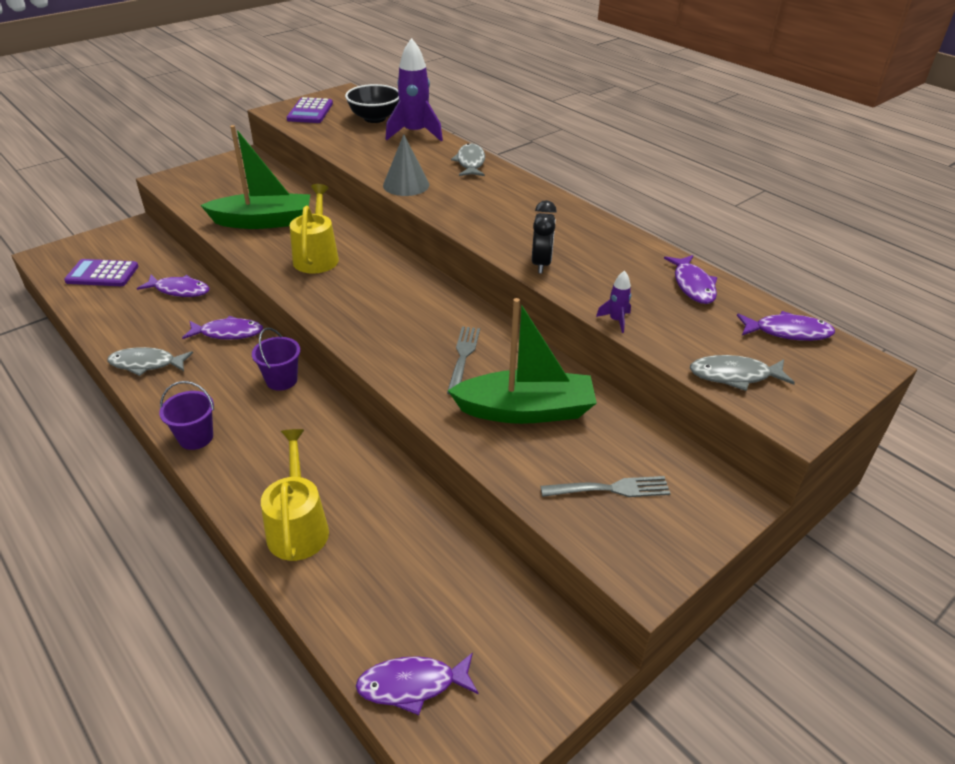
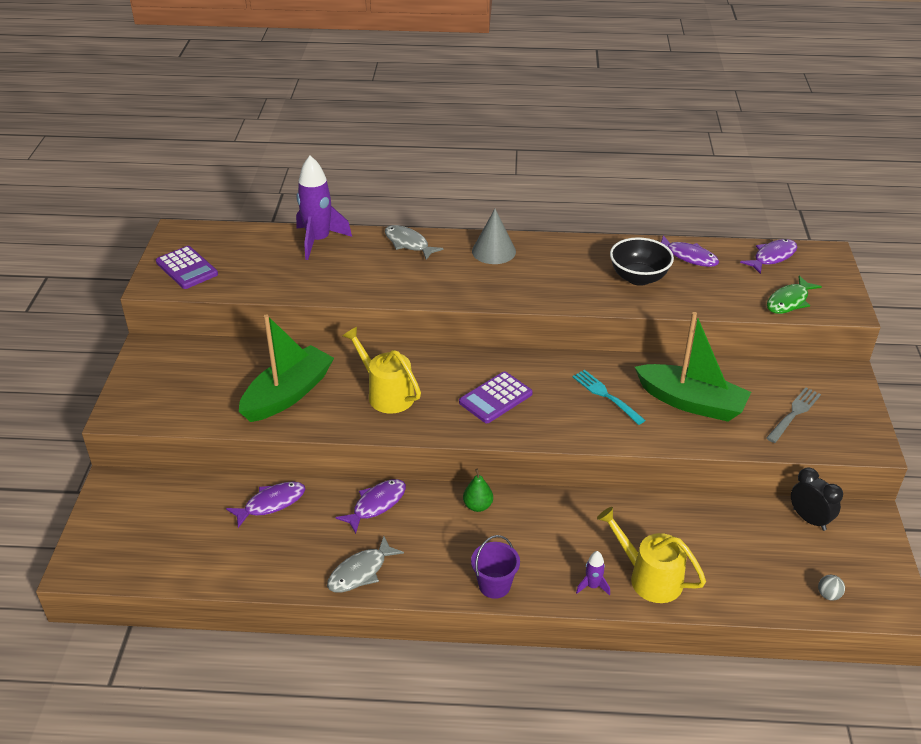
camera: 45 degrees left, 0 degrees up
purple calculator [64,259,139,286] -> purple calculator moved to [459,371,533,423]
purple bucket [252,328,300,391] -> green pear [463,469,493,512]
black bowl [345,84,399,123] -> black bowl moved to [610,237,674,286]
purple fish [356,652,478,715] -> grey ball [818,575,845,601]
grey cone [383,134,429,196] -> grey cone moved to [472,209,516,264]
grey fork [447,326,480,395] -> turquoise fork [572,370,645,425]
green boat [448,298,597,424] -> green boat turned 75 degrees clockwise [635,312,751,422]
black clock [532,200,557,274] -> black clock moved to [791,467,843,531]
purple rocket [596,271,631,333] -> purple rocket moved to [576,551,610,596]
grey fish [690,355,795,391] -> green fish [767,276,822,314]

